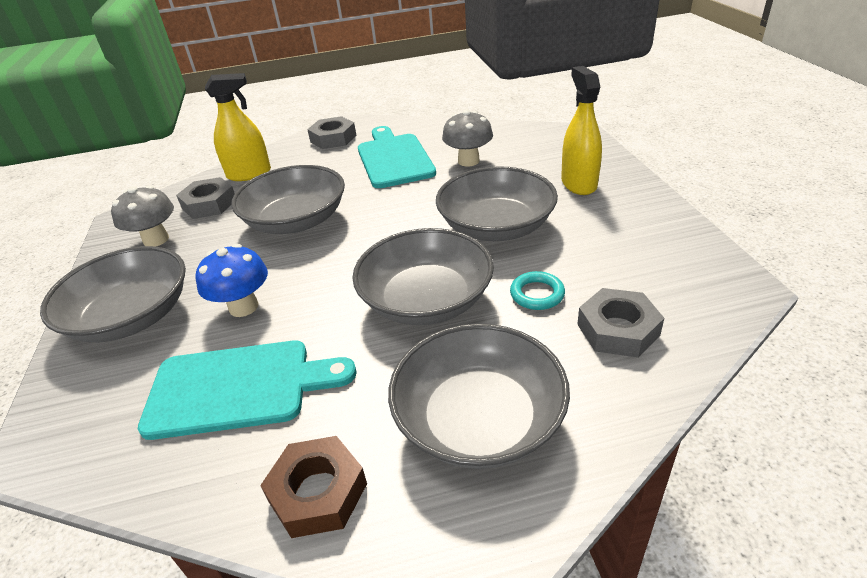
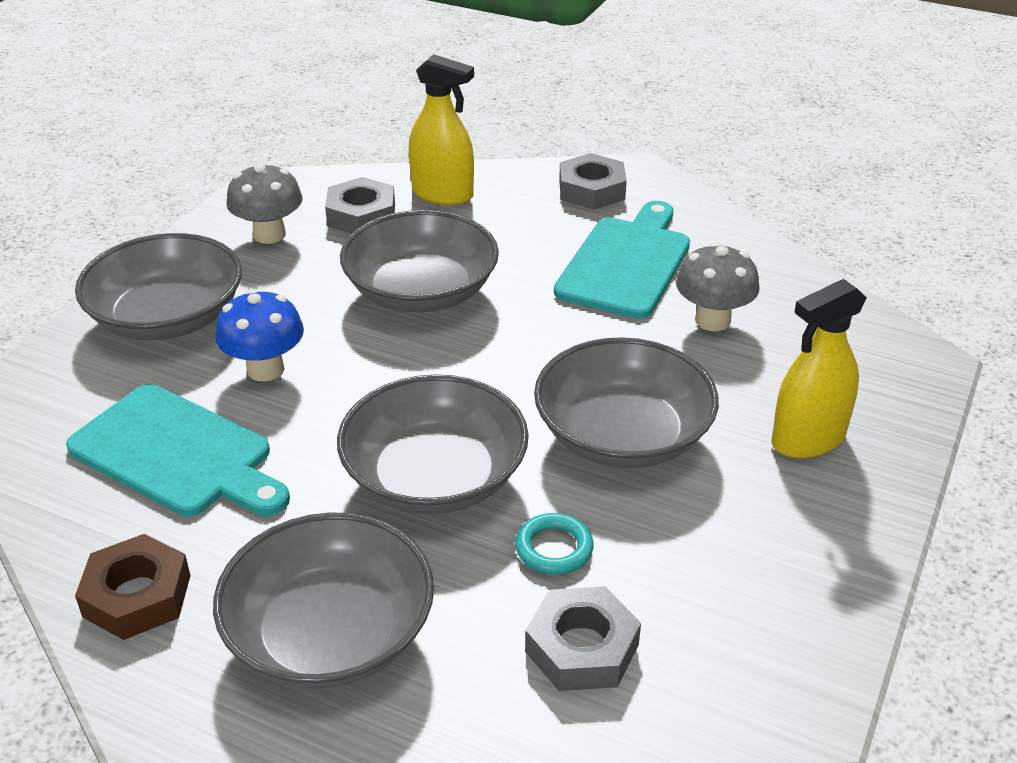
camera: 35 degrees right, 0 degrees up
yellow spray bottle [561,66,602,195] -> yellow spray bottle turned 150 degrees counterclockwise [771,279,867,459]

